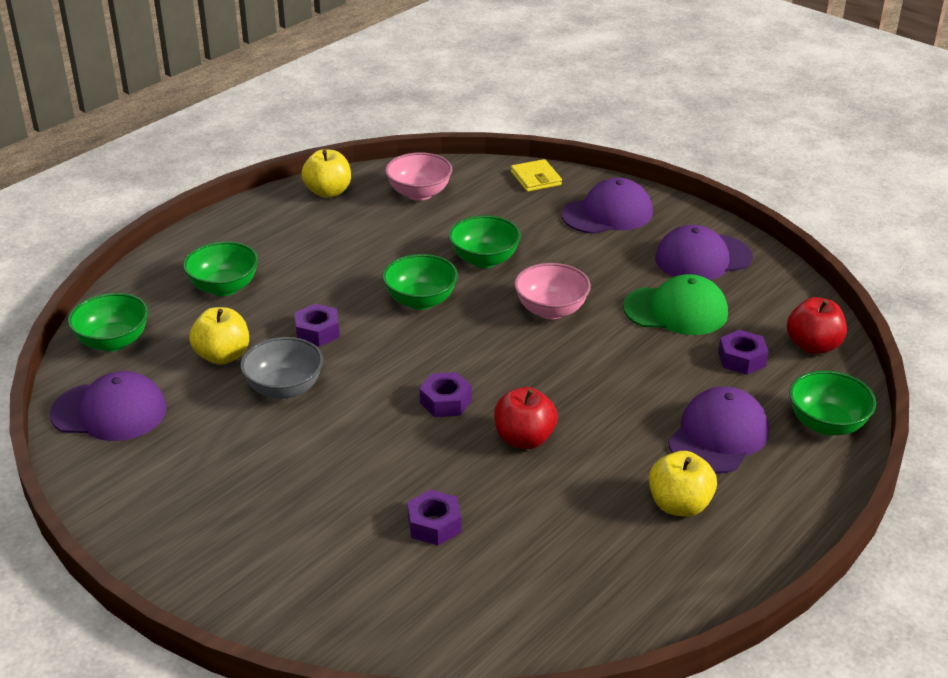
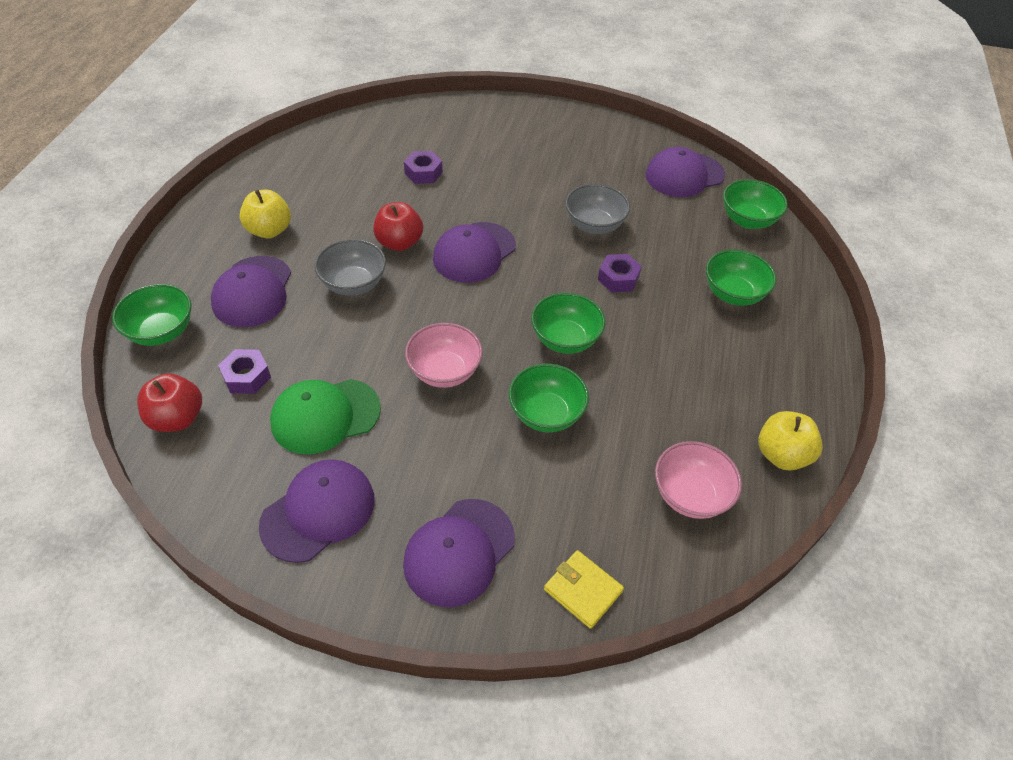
camera: 150 degrees right, 15 degrees up
yellow apple [189,307,249,365] -> none
purple nut [420,372,472,417] -> purple cap [433,222,516,283]
none -> grey bowl [314,239,386,296]

